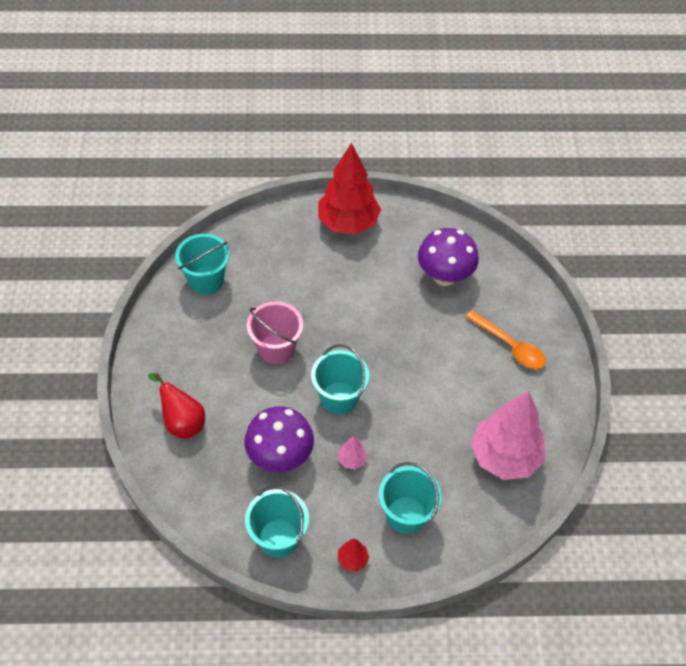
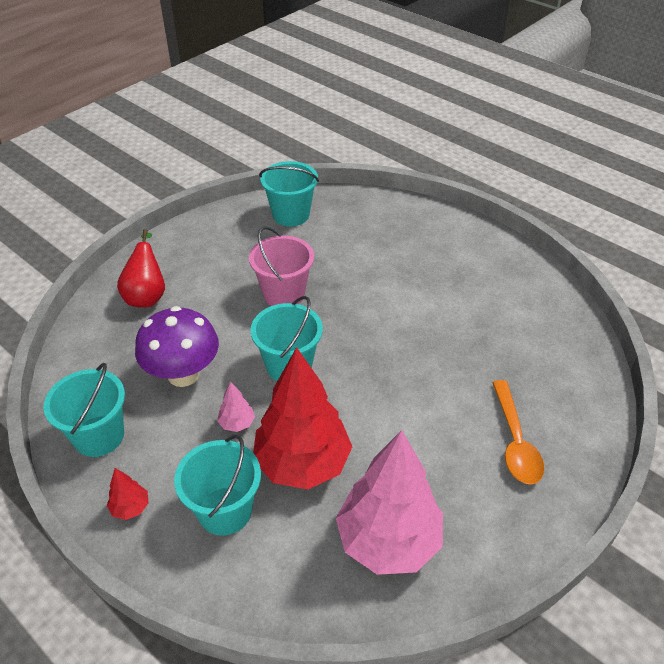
camera: 45 degrees right, 10 degrees down
red tree [318,142,381,234] -> red tree moved to [253,347,352,489]
purple mushroom [418,228,479,286] -> none

